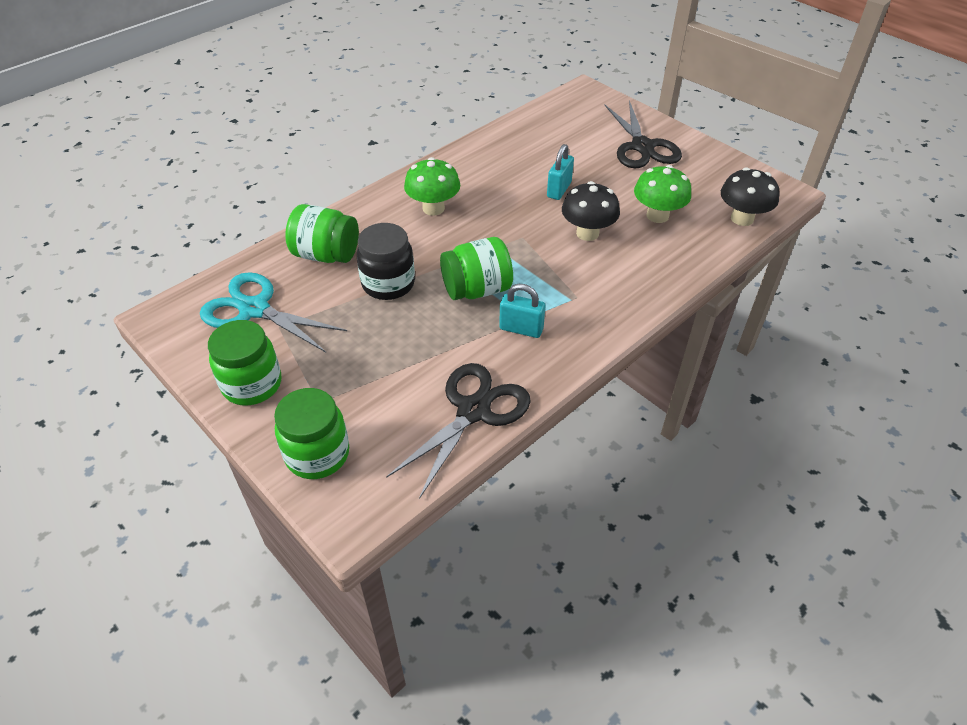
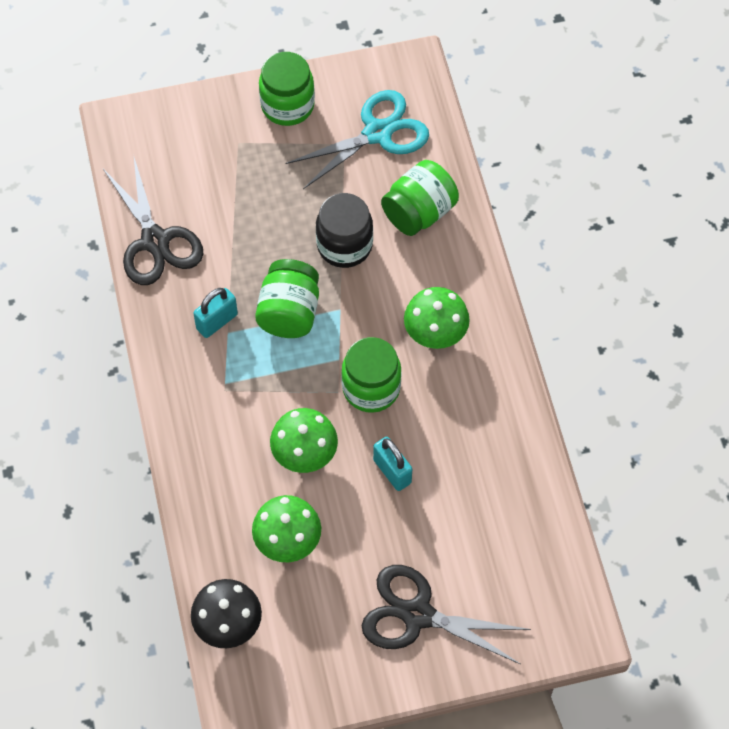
camera: 120 degrees right, 15 degrees up
green jar [274,388,349,479] -> green jar moved to [341,337,402,413]
black mushroom [562,181,620,241] -> green mushroom [270,408,338,473]

